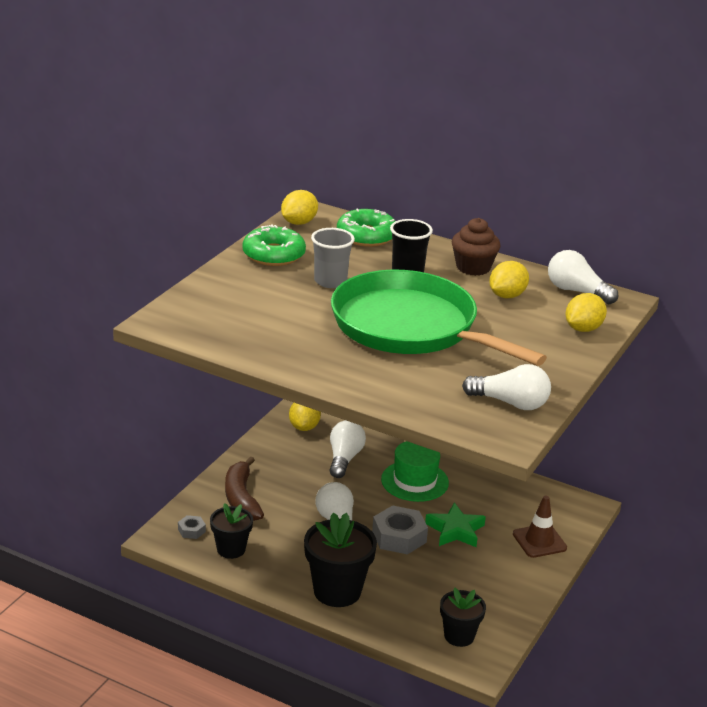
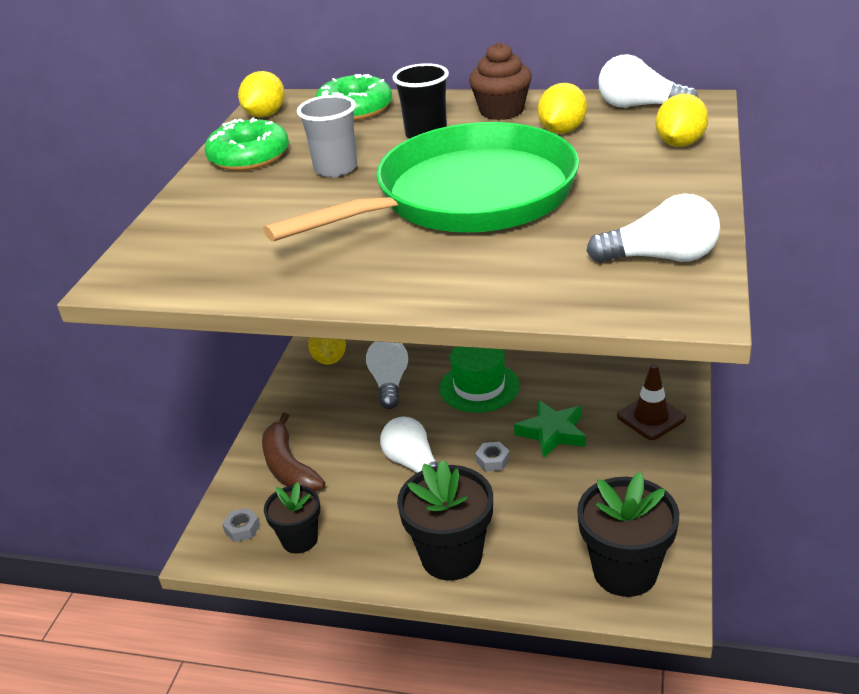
camera: 10 degrees left, 5 degrees up
green pan [331,270,547,366] -> green pan turned 120 degrees clockwise [263,122,579,241]
grey nut [372,505,428,555] -> grey nut [475,442,510,472], size x0.50
black flower pot [440,588,486,647] -> black flower pot [577,472,679,597], size x1.62

